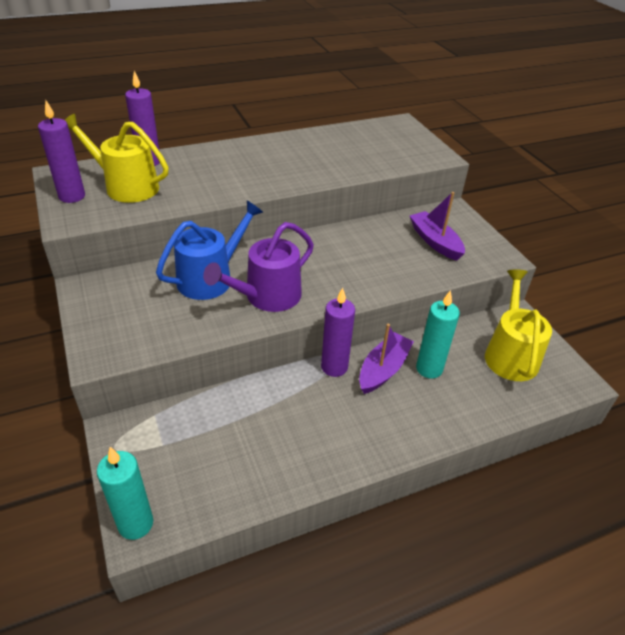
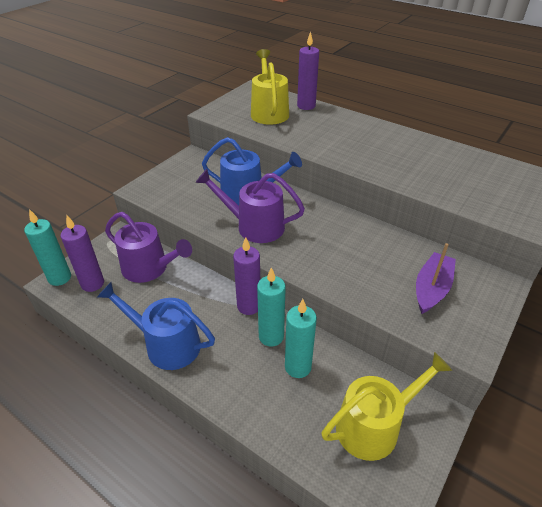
camera: 60 degrees right, 0 degrees up
purple candle [38,101,85,203] -> purple candle moved to [60,216,104,292]
purple boat [359,324,414,394] -> turquoise candle [257,267,286,347]
none -> blue watering can [97,282,215,370]
none -> purple watering can [105,212,192,283]

